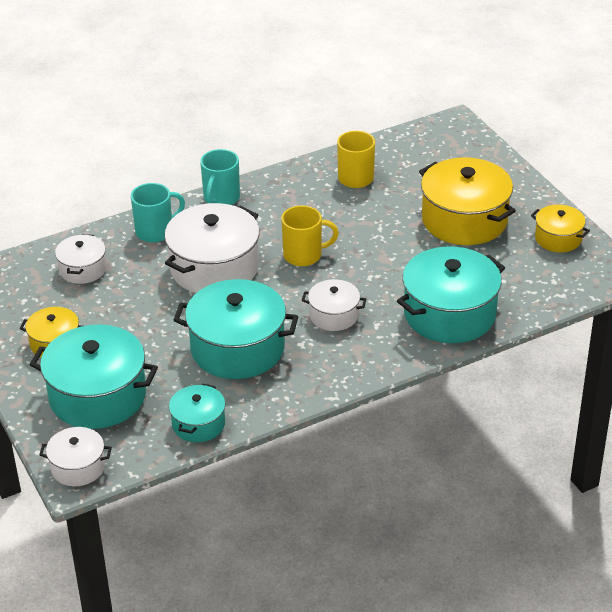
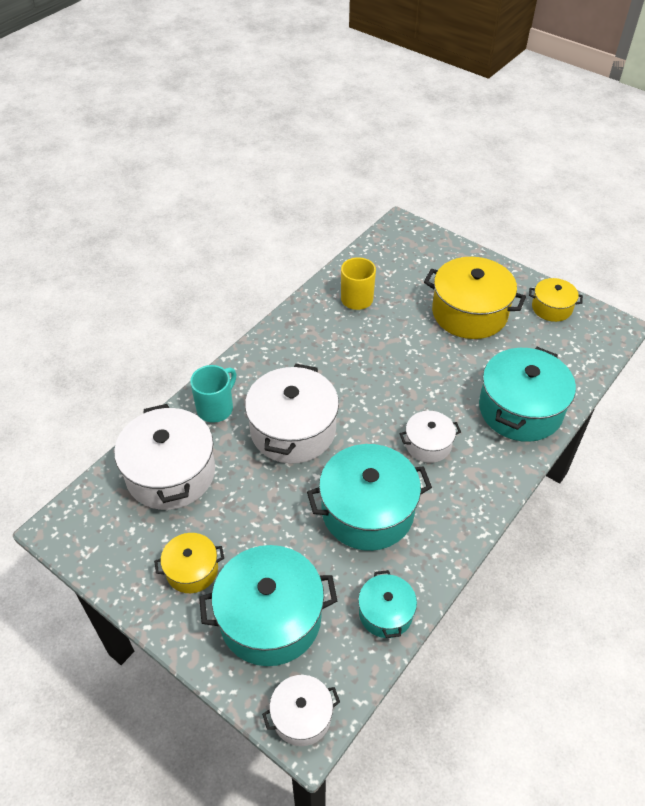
camera: 25 degrees left, 10 degrees up
white pot [55,234,107,284] -> white pot [114,404,215,510], size x1.87
turquoise mug [200,149,240,205] -> none
yellow mug [281,206,339,266] -> none

